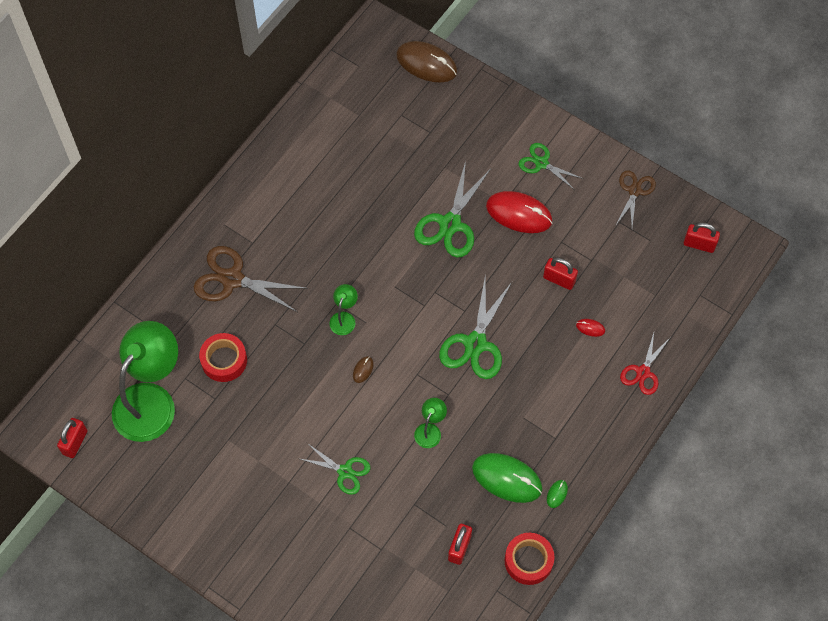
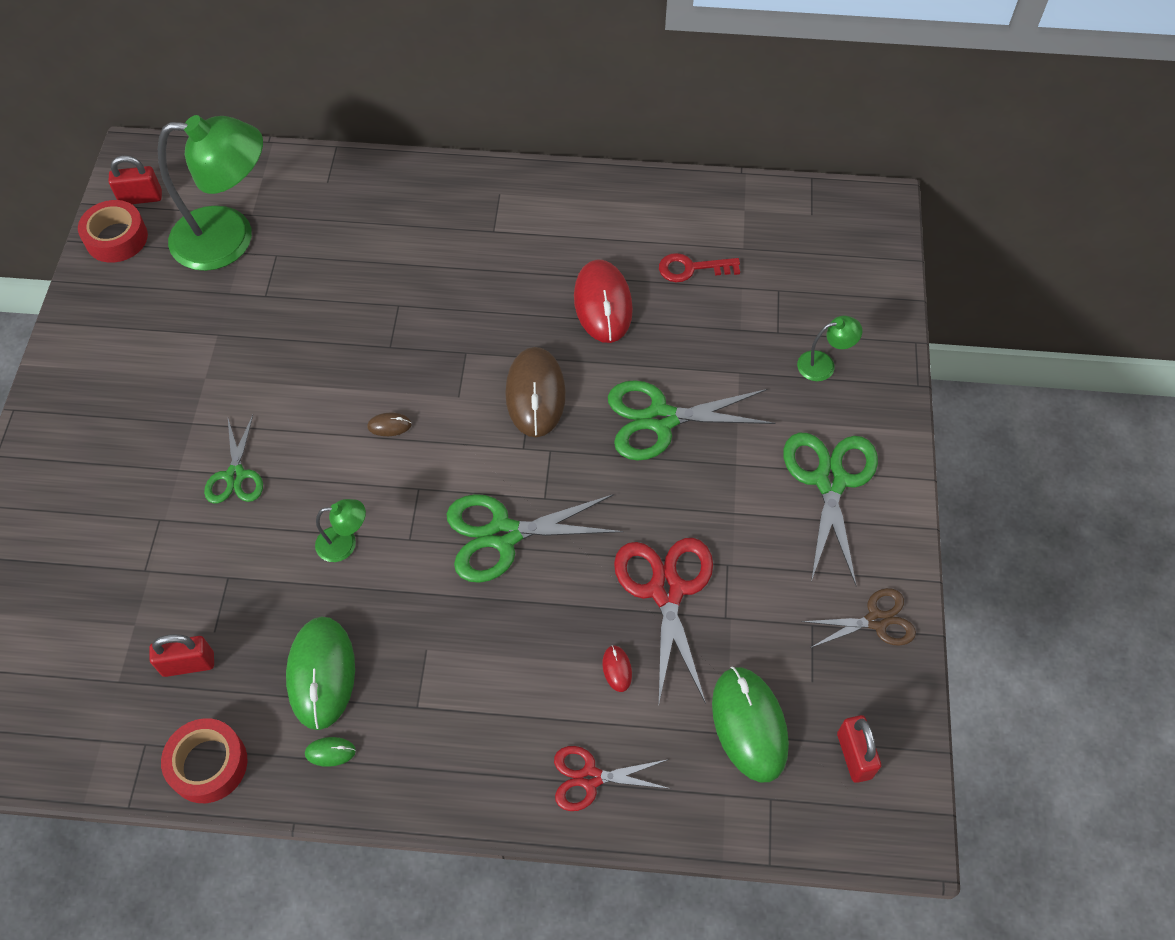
camera: 60 degrees right, 5 degrees down
brown scissors [194,246,308,312] -> none
red tape [199,333,247,382] -> red tape moved to [78,200,148,263]
green lamp [329,284,358,335] -> green lamp moved to [797,316,862,381]
brown mouse [396,41,457,83] -> brown mouse moved to [505,347,566,437]
red mouse [486,191,552,233] -> red mouse moved to [574,259,633,343]
green scissors [519,143,584,190] -> green scissors [783,433,878,585], size x1.64
red padlock [543,258,578,290] -> red scissors [614,538,713,707]
none -> red key [659,253,740,282]
none -> green mouse [712,667,789,783]

